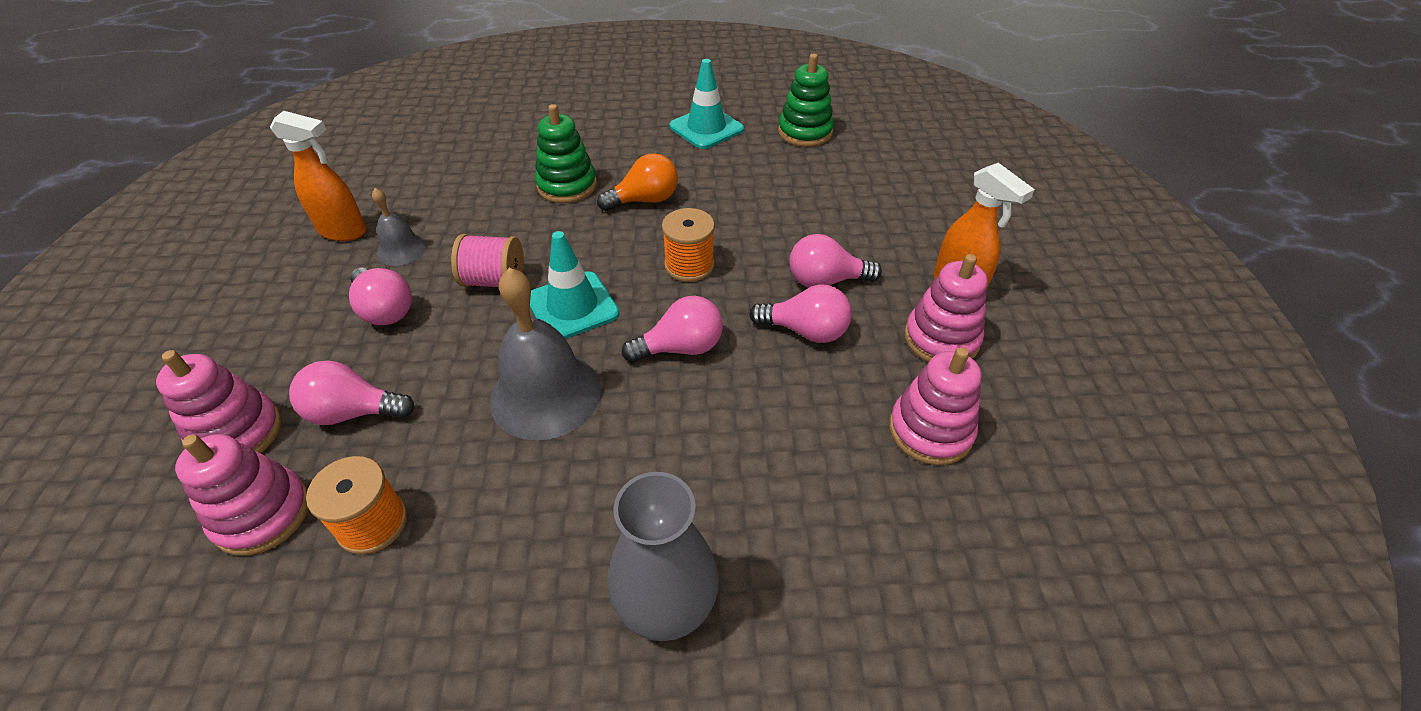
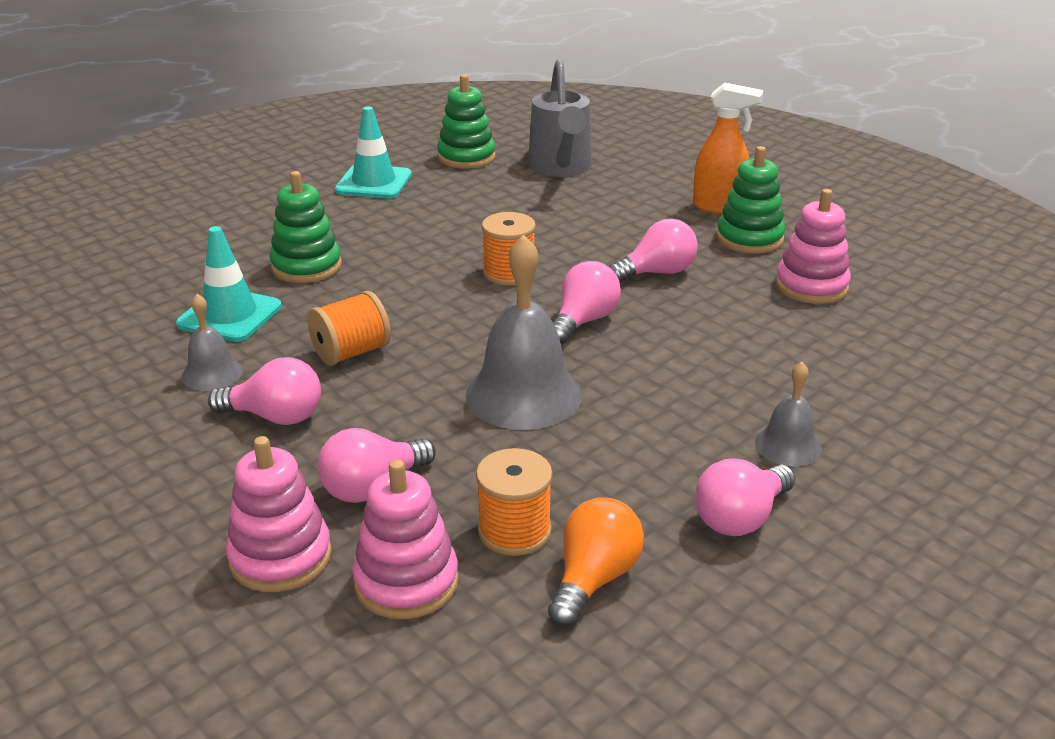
camera: 40 degrees left, 15 degrees down
orange spray bottle [270,111,367,241] -> none
pink spool [451,234,524,287] -> orange spool [307,291,391,366]
turquoise traffic cone [530,231,619,339] -> turquoise traffic cone moved to [176,226,282,342]
orange light bulb [597,153,678,211] -> orange light bulb moved to [548,497,644,627]
grey vase [608,472,719,641] -> grey bell [755,362,822,467]
pink light bulb [789,234,882,288] -> pink light bulb moved to [695,459,796,536]
pink stacking toy [904,254,988,362] -> green stacking toy [716,146,785,254]
none -> grey watering can [528,59,592,177]

